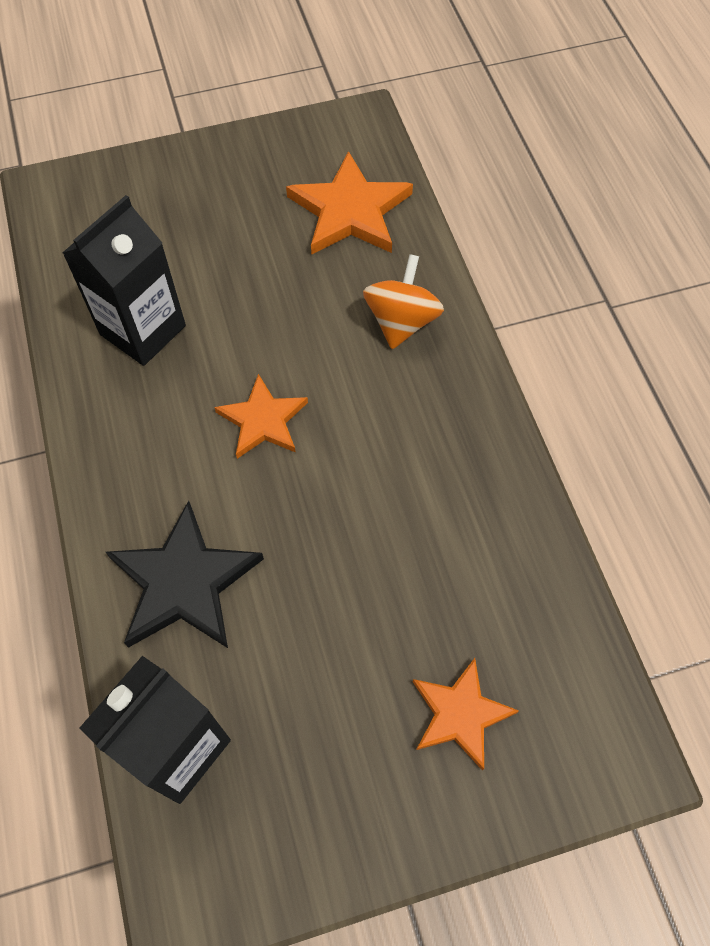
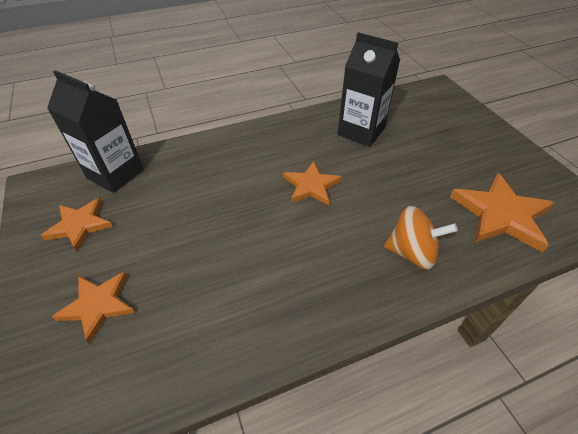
camera: 85 degrees right, 15 degrees down
black star [106,501,264,648] -> none
none -> orange star [41,198,113,252]

